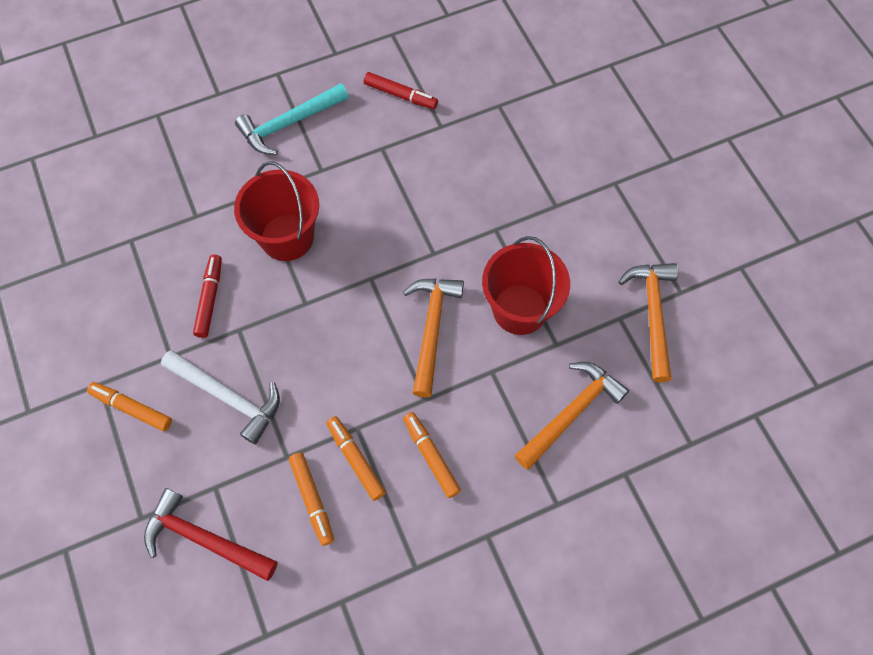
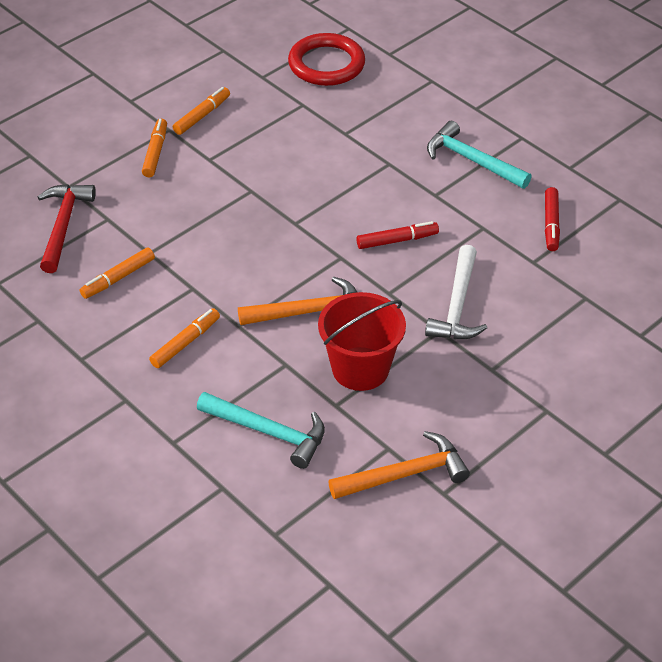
camera: 70 degrees right, 20 degrees down
white hammer [161,350,280,445] -> white hammer moved to [425,245,487,339]
red marker [193,255,222,338] -> red marker moved to [356,221,439,249]
red bucket [234,161,319,261] -> none
orange marker [326,416,386,501] -> orange marker moved to [173,87,230,135]
orange hammer [515,362,629,469] -> turquoise hammer [197,392,325,469]
none -> red ring [288,33,365,86]

